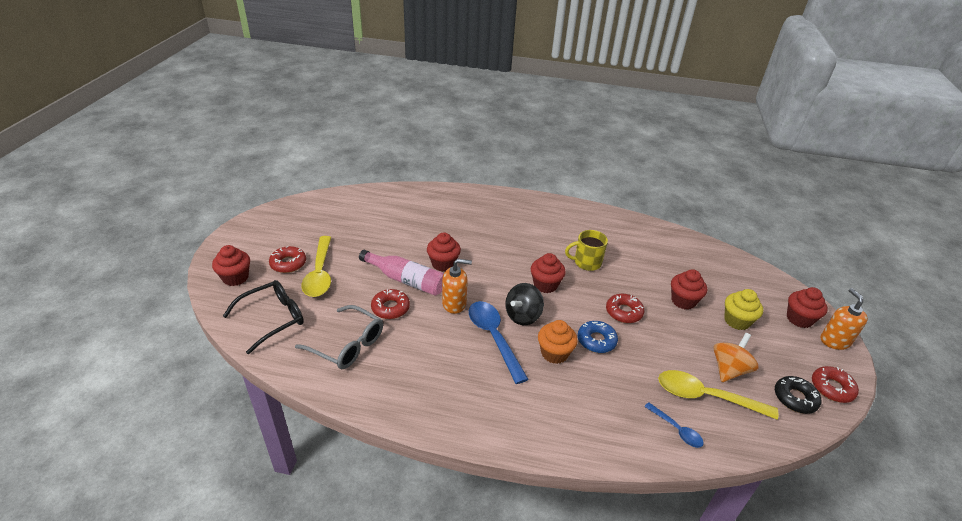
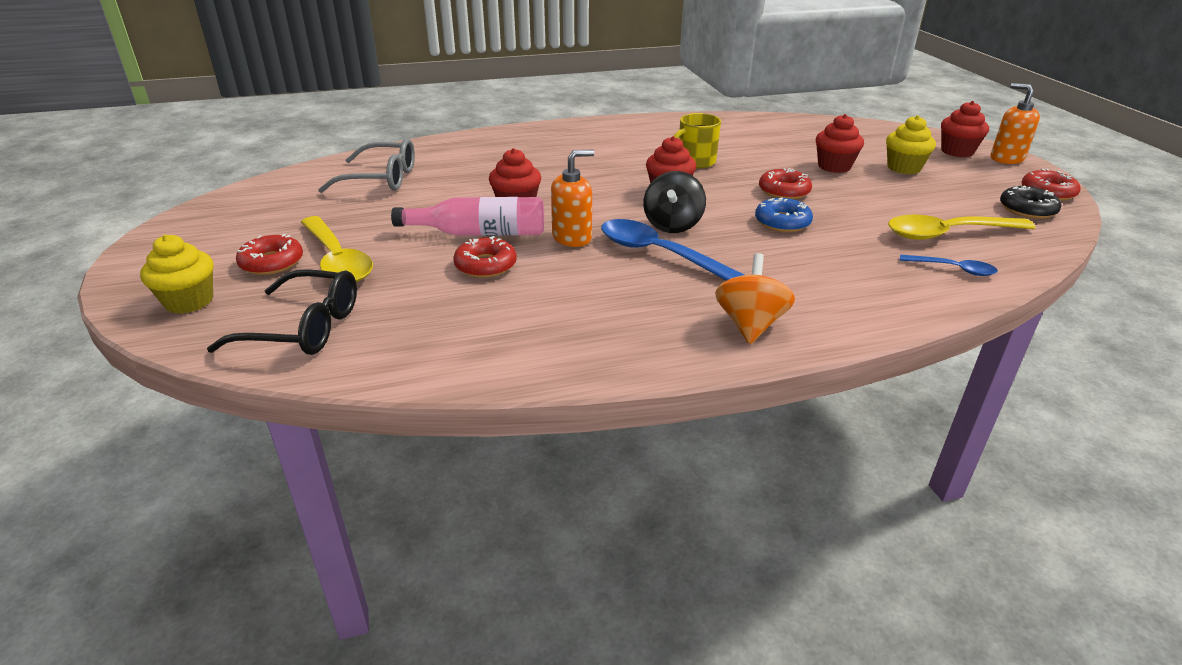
camera: 25 degrees left, 5 degrees down
red cupcake [212,245,250,286] -> yellow cupcake [140,234,213,314]
black glasses [223,280,304,354] -> black glasses turned 75 degrees clockwise [207,269,357,355]
grey glasses [295,305,383,369] -> grey glasses moved to [318,138,415,193]
orange cupcake [538,320,578,364] -> none
orange spinning top [713,333,759,382] -> orange spinning top moved to [715,253,795,344]

